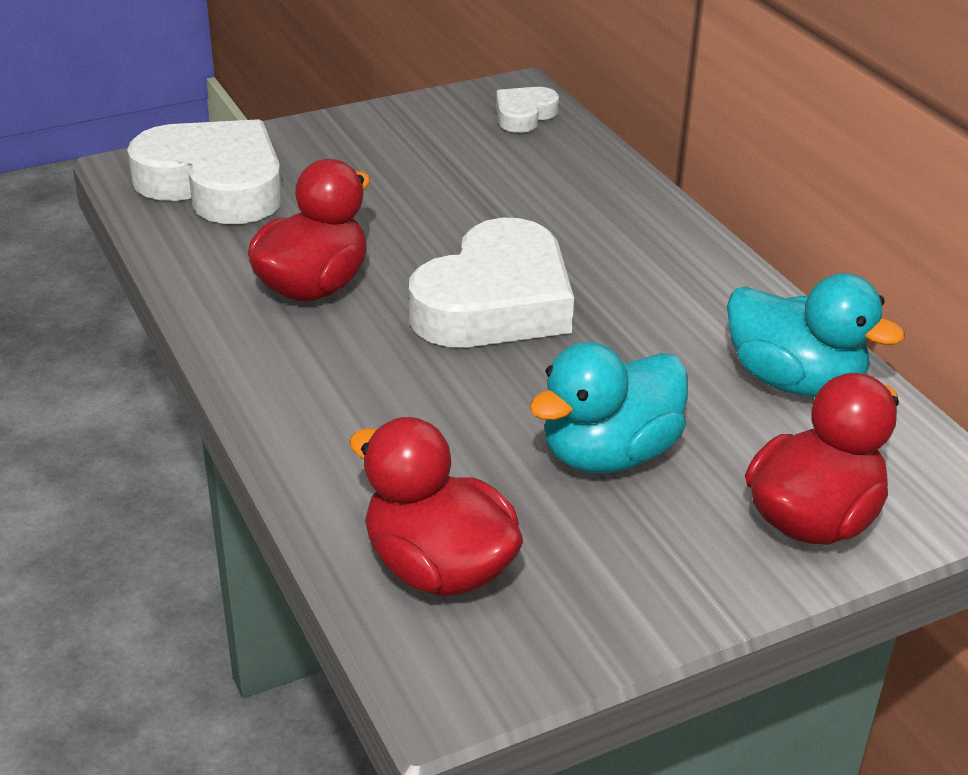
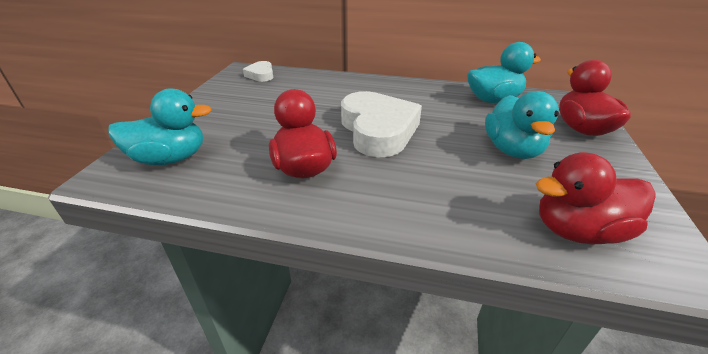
camera: 50 degrees left, 0 degrees up
white heart [127,119,282,224] -> turquoise duck [108,88,212,165]

